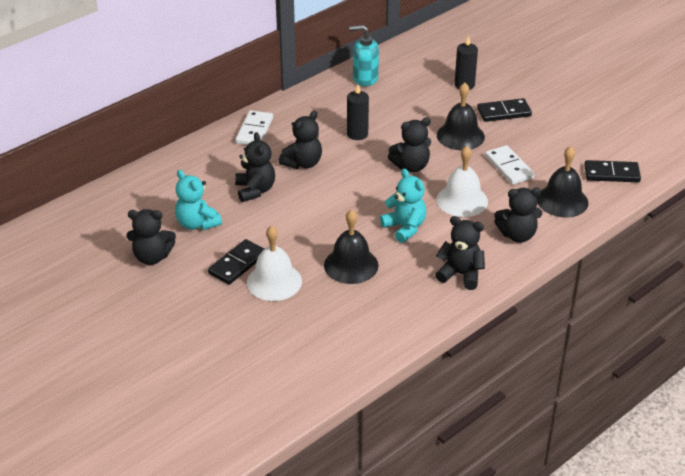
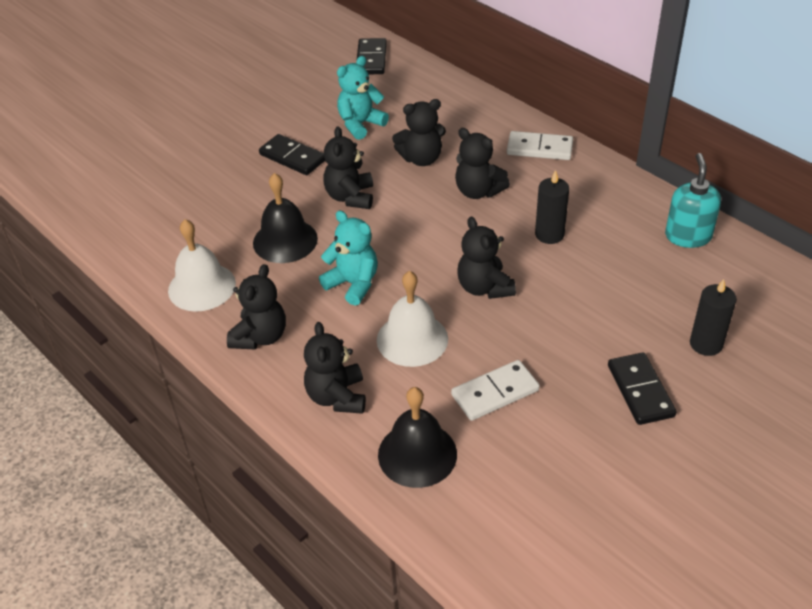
camera: 90 degrees right, 5 degrees up
black teddy bear [127,209,176,265] -> black teddy bear moved to [323,126,373,209]
white bell [247,226,302,301] -> white bell moved to [168,219,236,312]
turquoise teddy bear [380,169,426,243] -> turquoise teddy bear turned 105 degrees counterclockwise [319,211,378,306]
black bell [437,83,485,150] -> none
black domino [584,160,641,182] -> black domino moved to [356,38,387,74]

